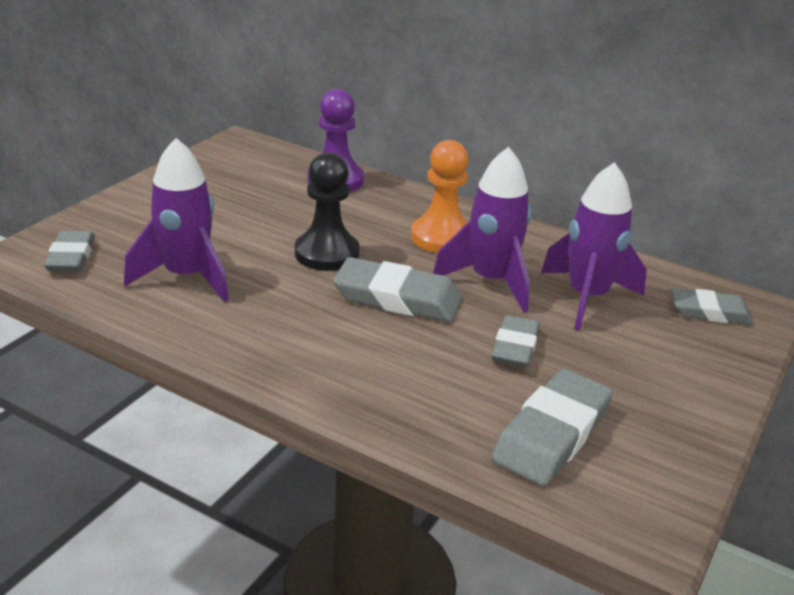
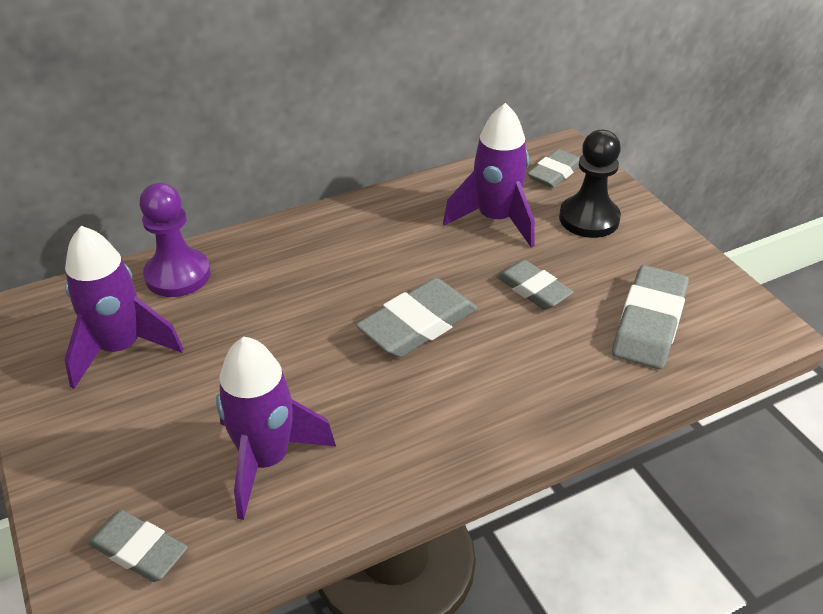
camera: 55 degrees left, 10 degrees up
black pawn [295,152,360,271] -> black pawn moved to [559,130,621,238]
orange pawn [411,140,469,253] -> none
purple rocket [433,147,531,312] -> purple rocket moved to [64,226,183,389]
grey eraser [491,369,613,486] -> grey eraser turned 45 degrees clockwise [612,265,689,369]

